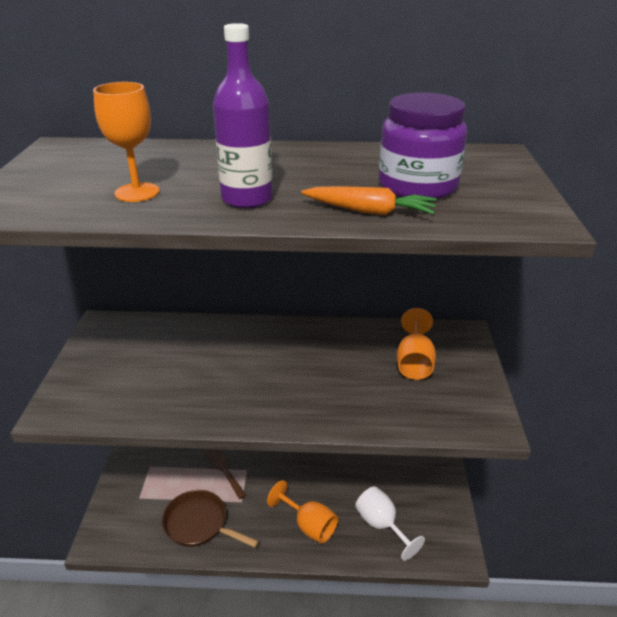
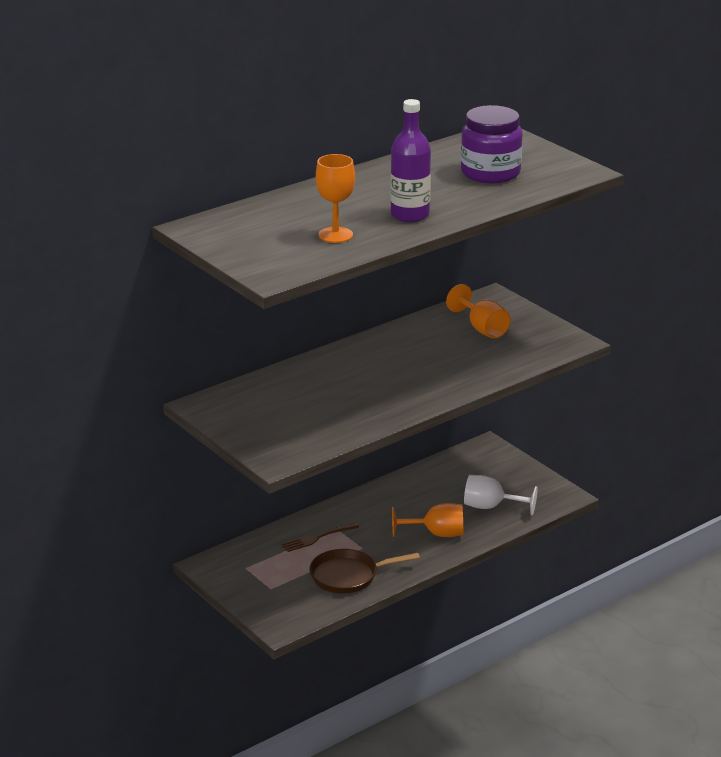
camera: 40 degrees left, 5 degrees down
brown fork [205,449,246,499] -> brown fork turned 45 degrees counterclockwise [281,523,359,552]
orange carrot [301,186,437,215] -> none

